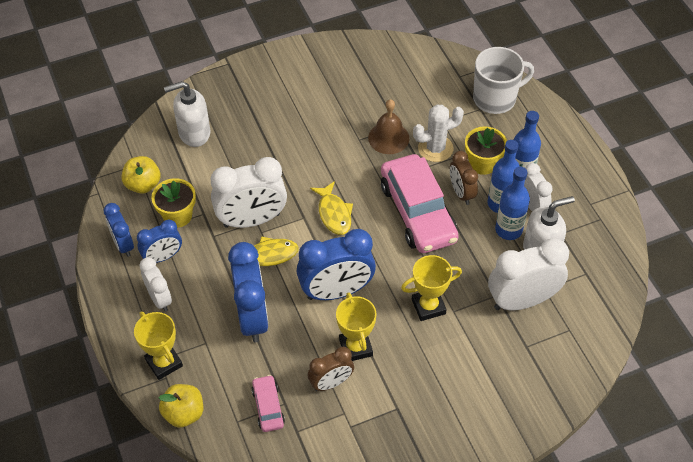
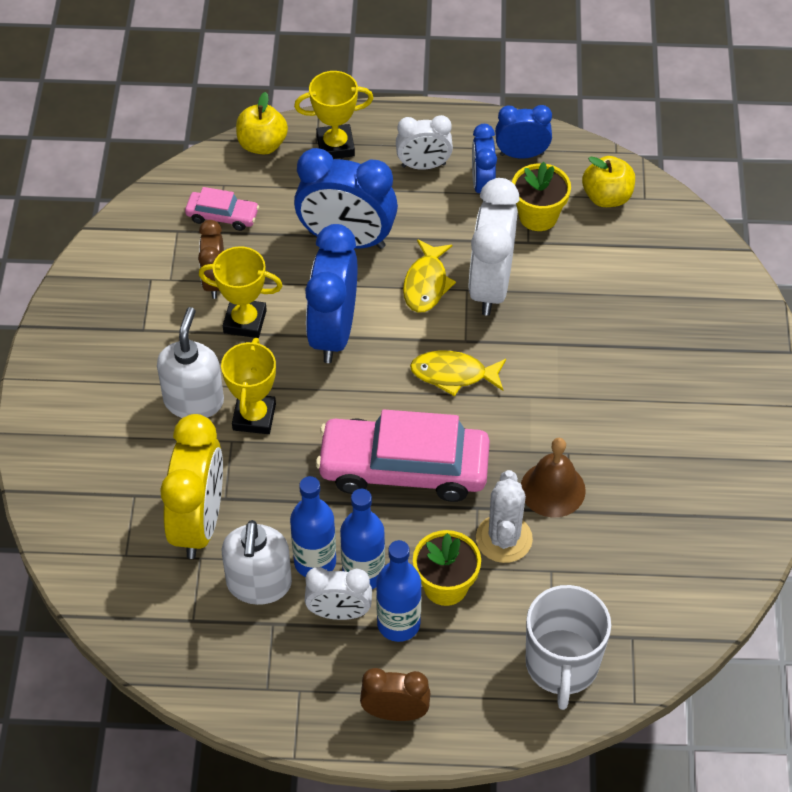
camera: 115 degrees right, 0 degrees up
white soap dispenser [164,81,211,147] -> white soap dispenser moved to [157,307,224,418]
brown clock [450,151,478,205] -> brown clock moved to [360,668,430,721]
white clock [488,238,569,310] -> yellow clock [160,414,223,559]

